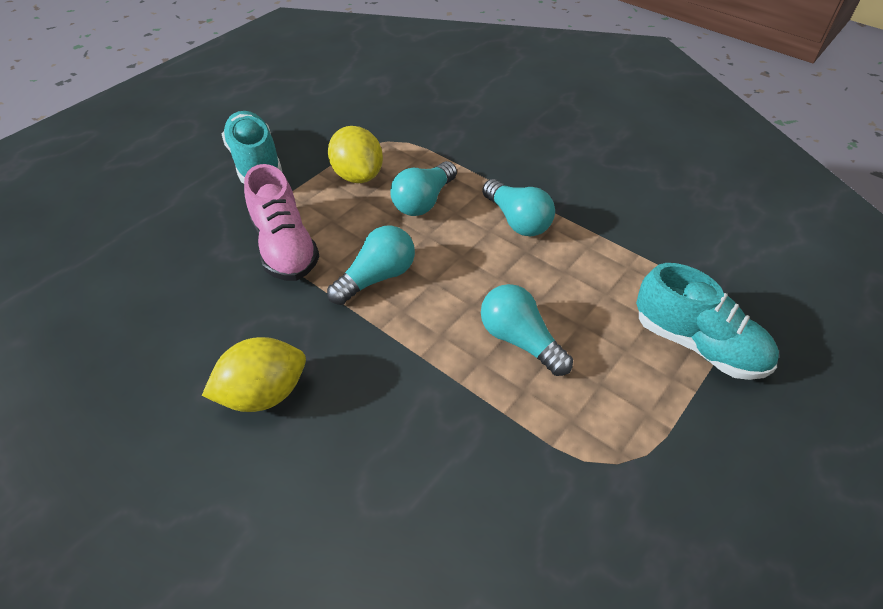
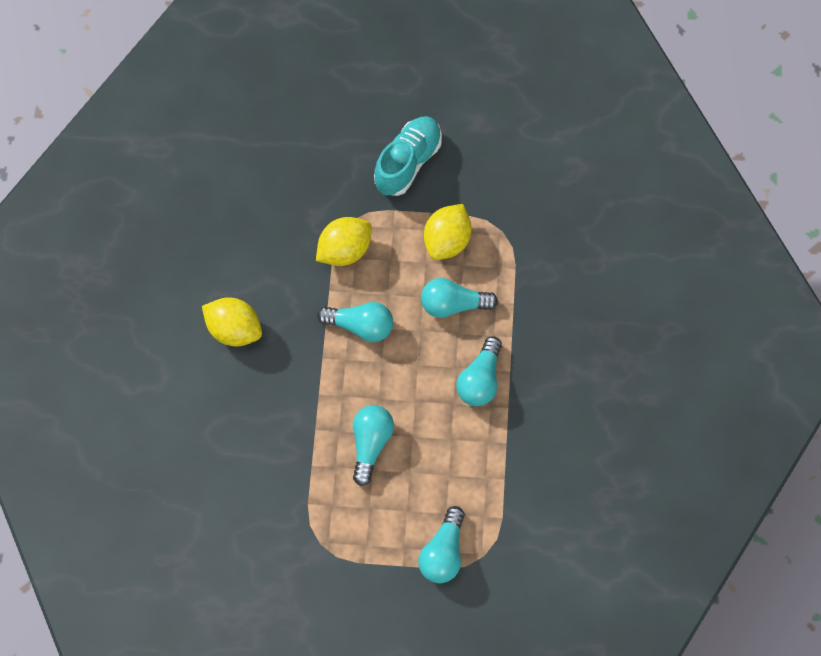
camera: 55 degrees right, 20 degrees up
pink shoe [244,164,320,281] -> yellow lemon [316,217,372,266]
turquoise shoe [636,263,779,380] -> turquoise light bulb [418,506,465,583]

